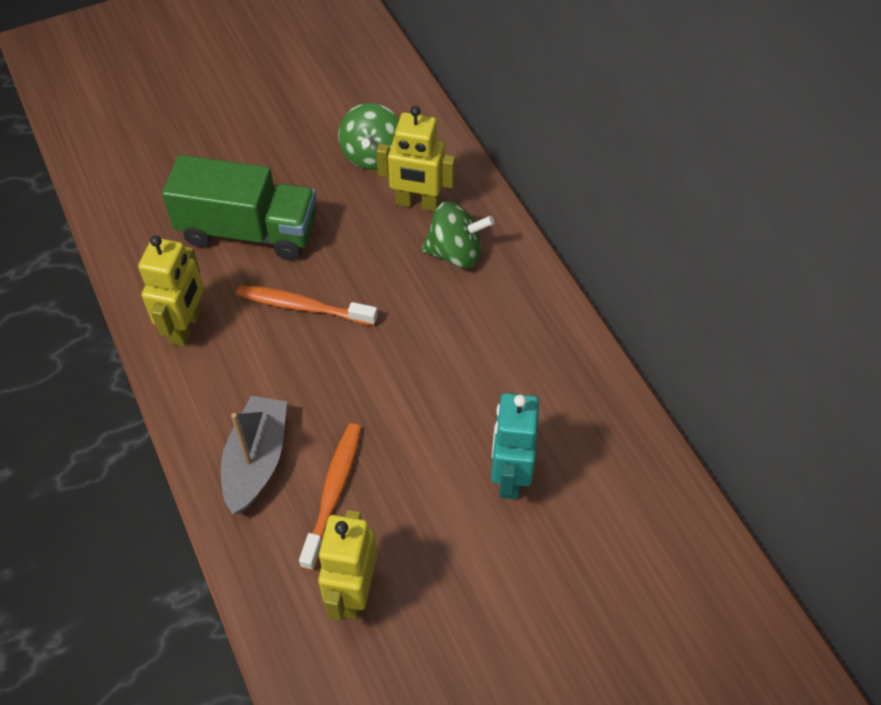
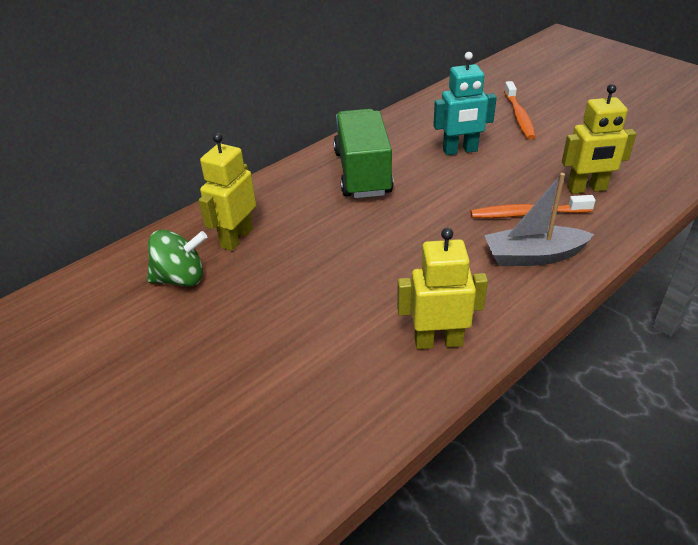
camera: 105 degrees left, 15 degrees down
green truck [162,155,317,260] -> green truck moved to [333,109,394,198]
orange toothbrush [236,285,378,326] -> orange toothbrush moved to [504,81,536,140]
yellow robot [376,106,455,212] -> yellow robot turned 150 degrees counterclockwise [199,133,256,251]
green spinning top [421,201,495,268] -> none

